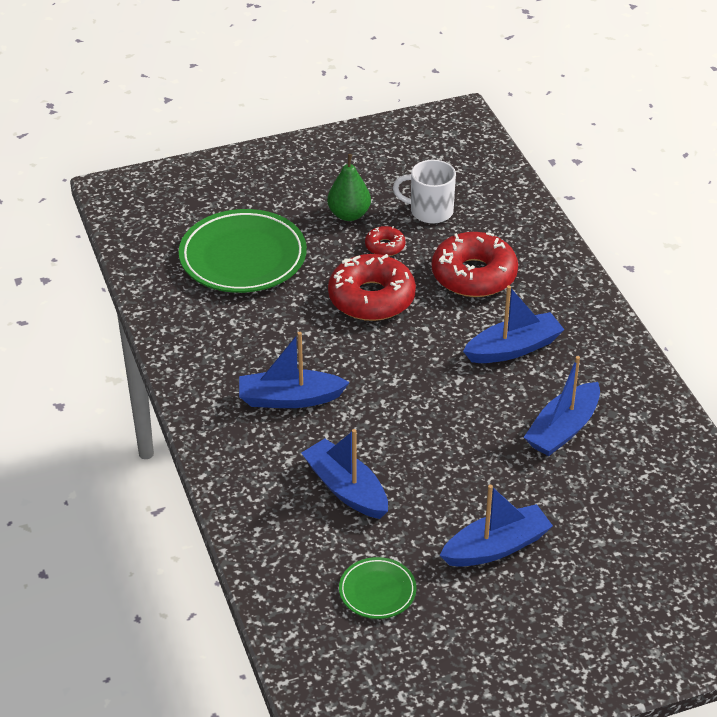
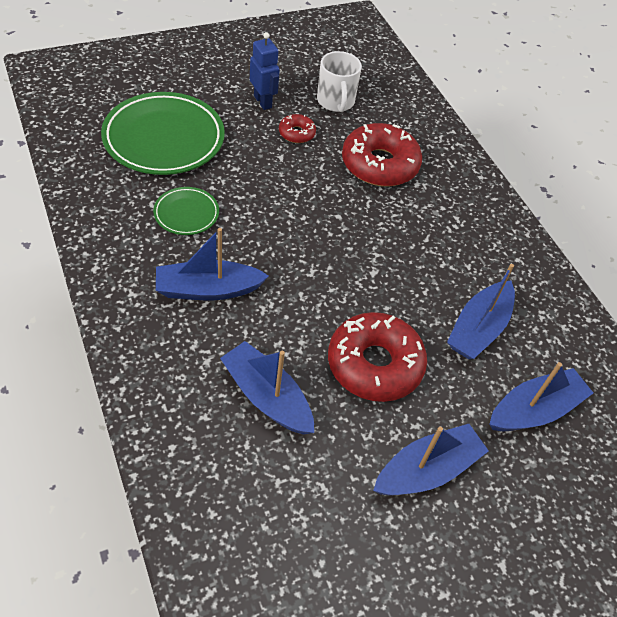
camera: 10 degrees left, 10 degrees up
green pear [327,154,371,221] -> blue robot [250,32,280,110]
red donut [328,254,416,321] -> red donut moved to [328,312,427,402]
green plate [339,557,416,619] -> green plate moved to [153,187,219,235]
white mug [393,160,456,224] -> white mug turned 105 degrees counterclockwise [317,51,362,112]
blue boat [463,285,565,363] -> blue boat moved to [489,362,593,431]

